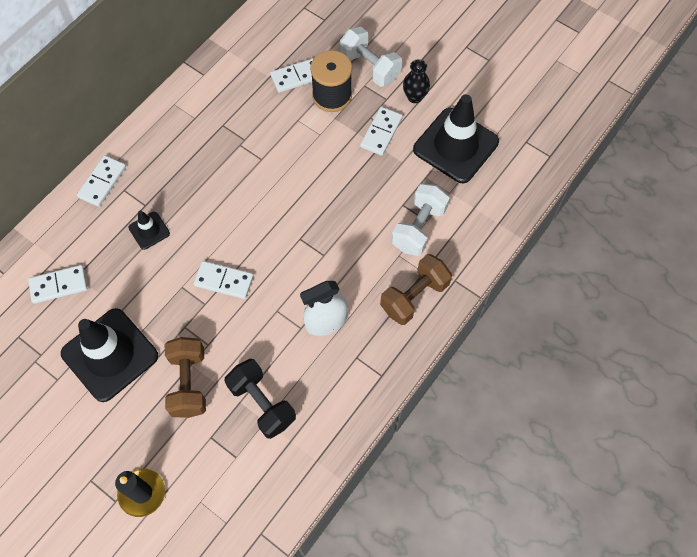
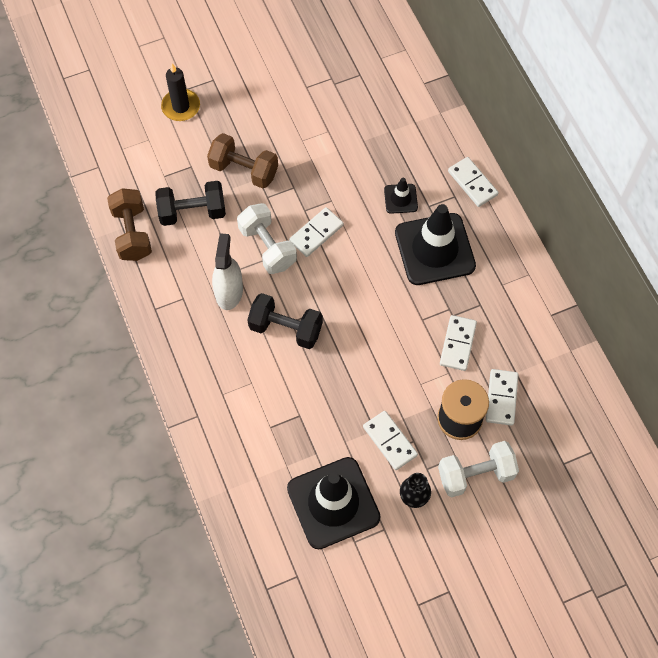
camera: 120 degrees right, 0 degrees up
white domino [28,265,88,304] -> white domino moved to [440,315,477,371]
black traffic cone [61,308,158,402] -> black traffic cone moved to [395,204,476,285]
brown dumbbell [380,254,452,325] -> brown dumbbell moved to [107,188,152,261]
white dumbbell [391,183,450,256] -> white dumbbell moved to [237,203,297,274]
none -> black dumbbell [247,293,323,349]

